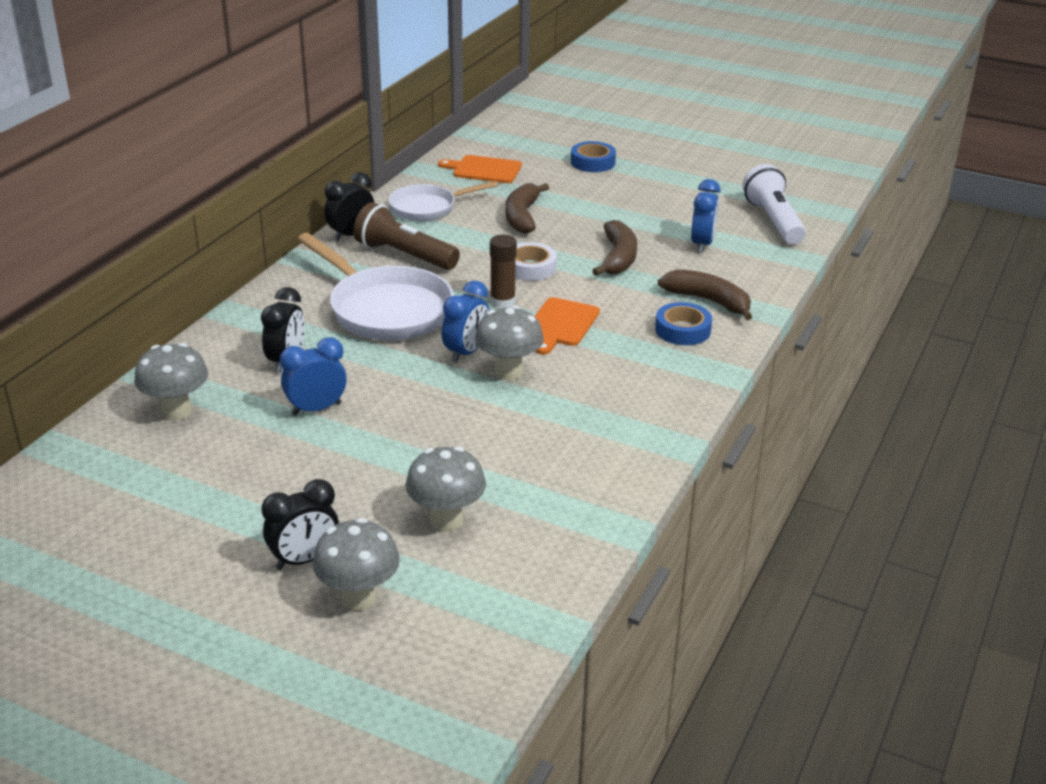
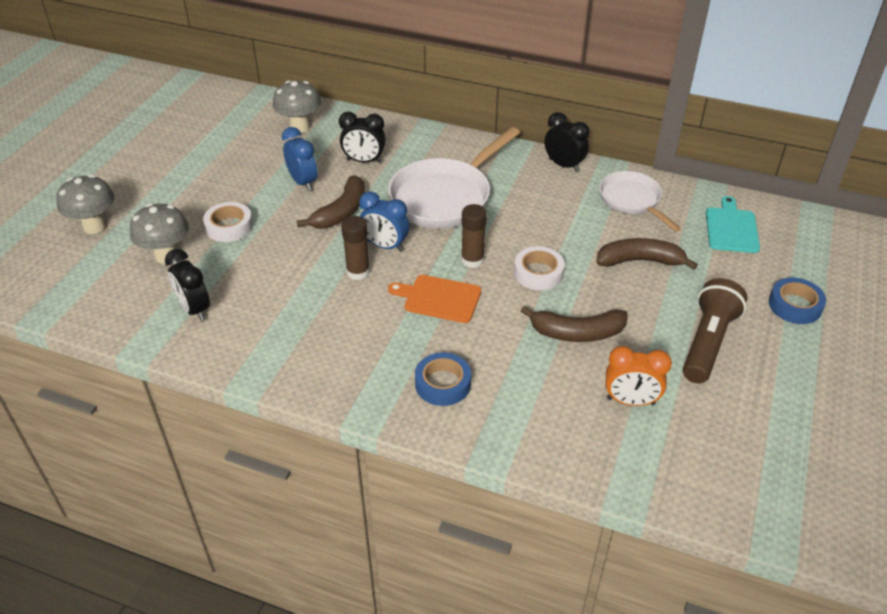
camera: 85 degrees right, 10 degrees up
black clock [262,479,339,570] -> black clock moved to [165,249,210,321]
brown flashlight [353,202,460,270] -> brown flashlight moved to [683,278,747,383]
orange cutting board [438,155,522,183] -> turquoise cutting board [706,196,760,253]
grey mushroom [475,305,544,380] -> brown glue stick [341,216,370,280]
brown banana [658,270,752,320] -> brown banana moved to [297,175,365,228]
blue clock [691,179,721,253] -> orange clock [605,346,672,406]
white flashlight [743,164,806,244] -> none
none -> white tape [203,202,253,242]

